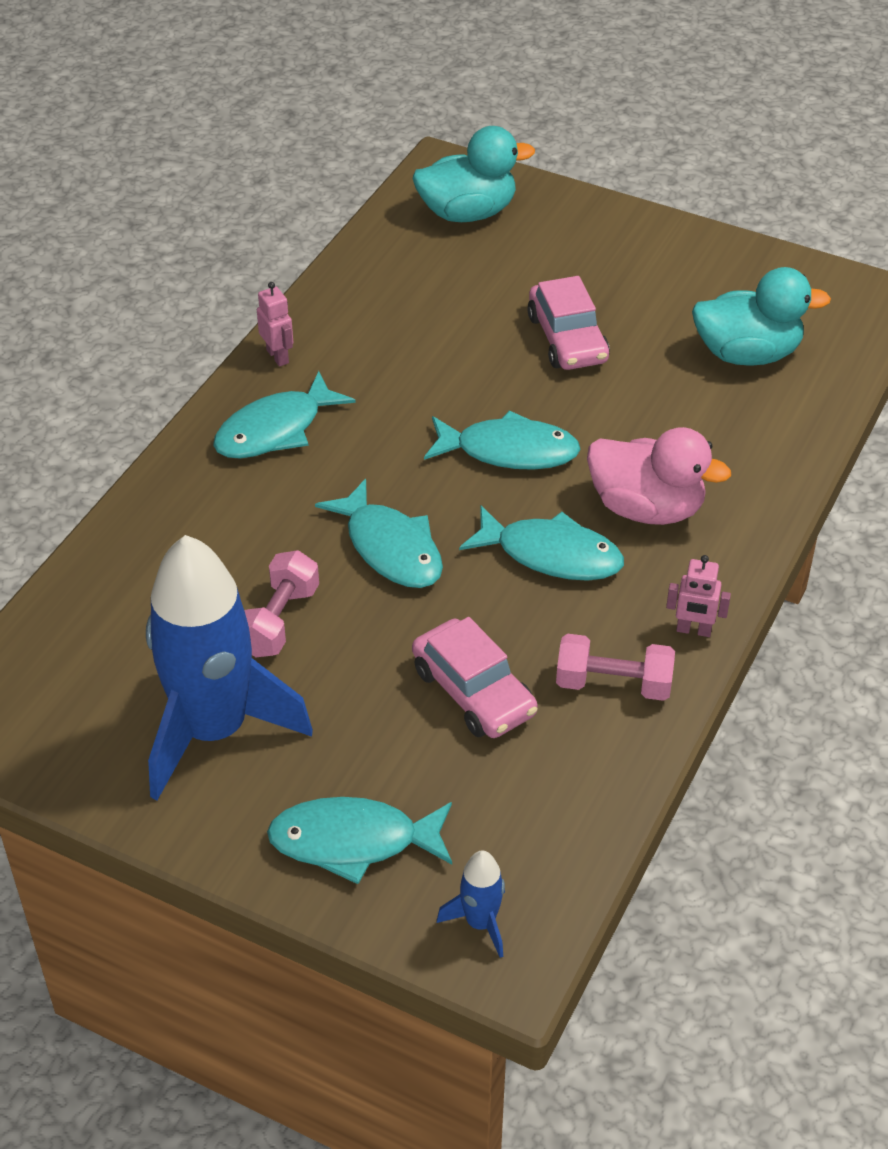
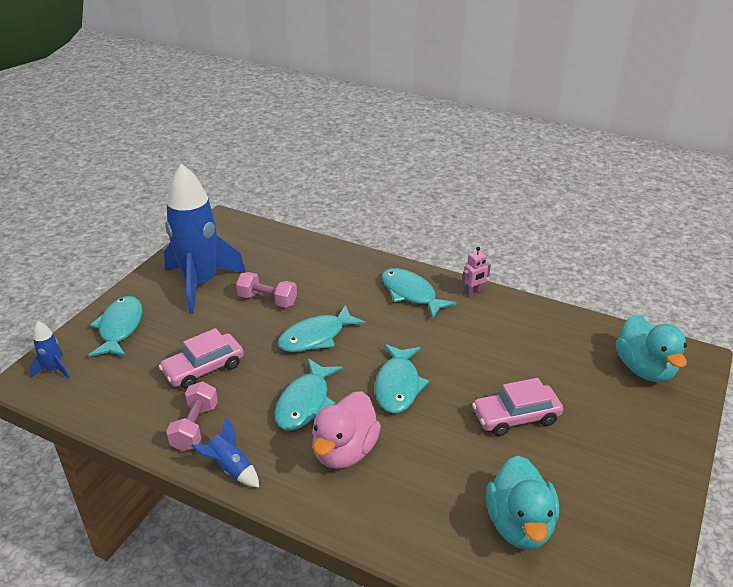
camera: 90 degrees right, 10 degrees down
pink robot [666,555,731,637] -> blue rocket [191,417,259,487]

